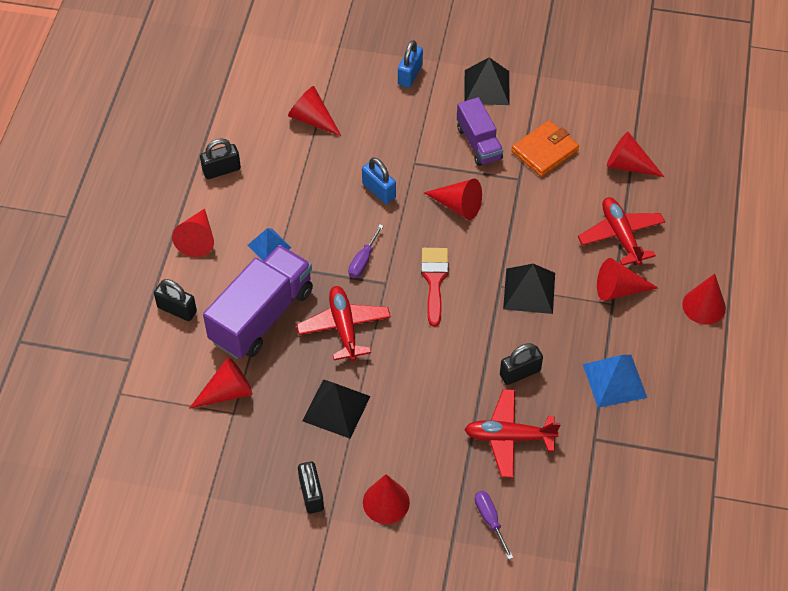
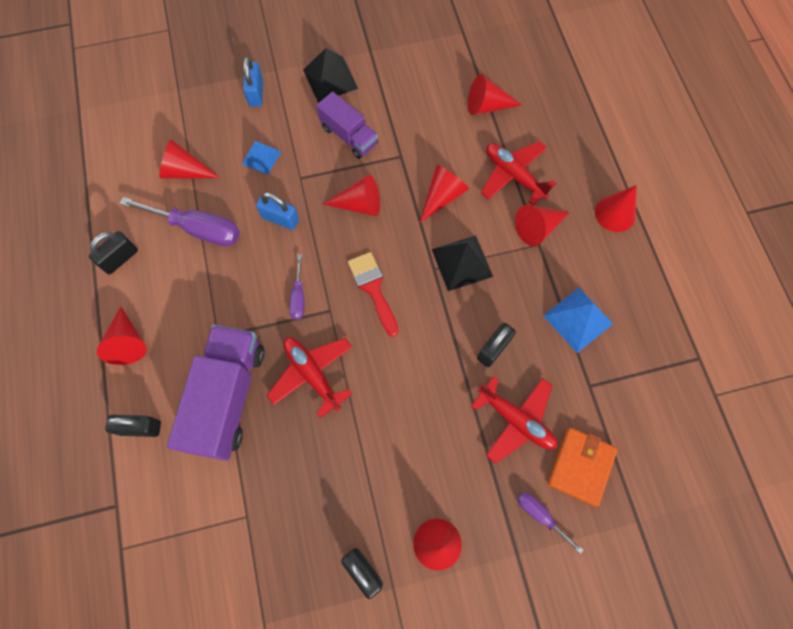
camera: 25 degrees left, 15 degrees up
red cone [189,357,252,409] -> red cone moved to [420,165,469,223]
blue pyramid [248,228,291,261] -> blue pyramid moved to [242,141,281,175]
black pyramid [303,379,370,439] -> none
red plane [464,389,560,478] -> red plane turned 120 degrees counterclockwise [471,376,557,464]
orange wallet [511,120,579,177] -> orange wallet moved to [548,428,618,506]
none -> purple screwdriver [120,197,240,247]

